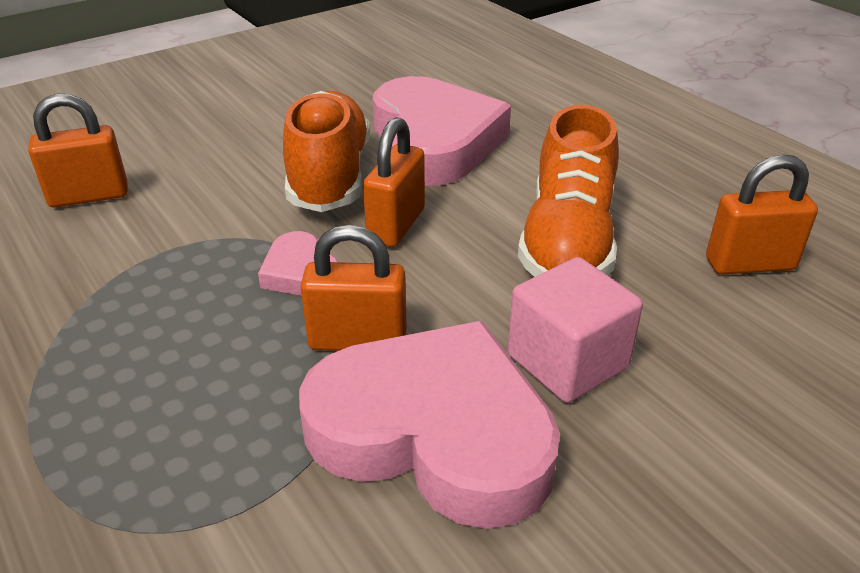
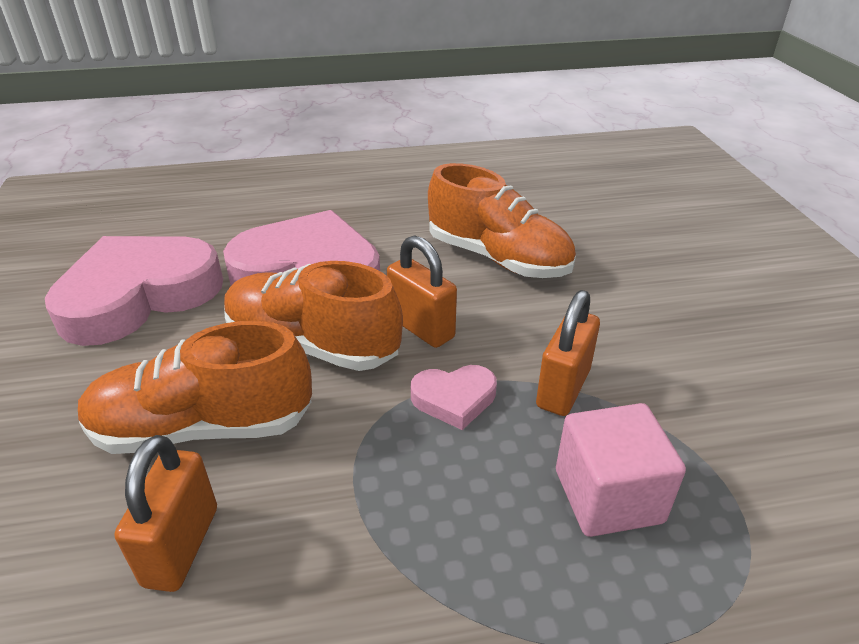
camera: 65 degrees left, 0 degrees up
pink heart [299,321,560,529] -> pink heart moved to [45,236,223,346]
pink cube [508,257,643,403] -> pink cube moved to [556,403,686,537]
orange padlock [706,154,818,275] -> none
none -> orange shoe [78,321,312,454]

